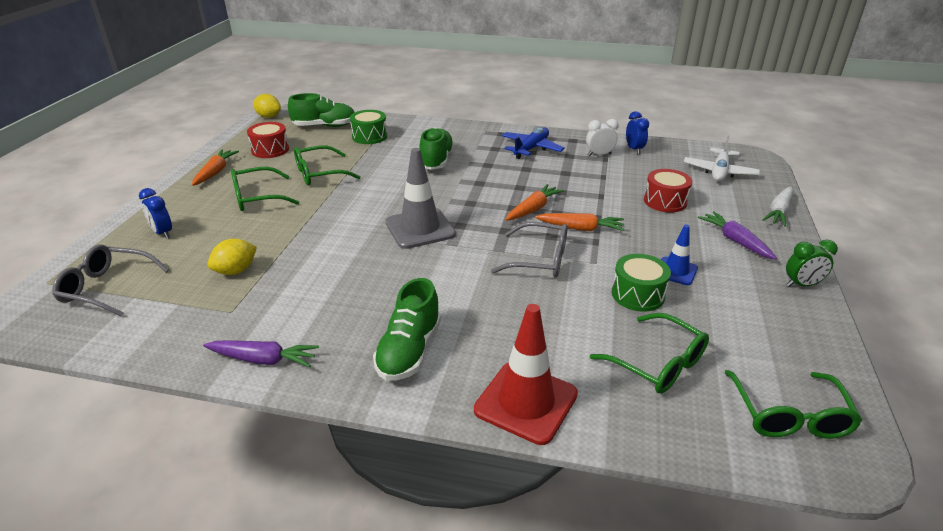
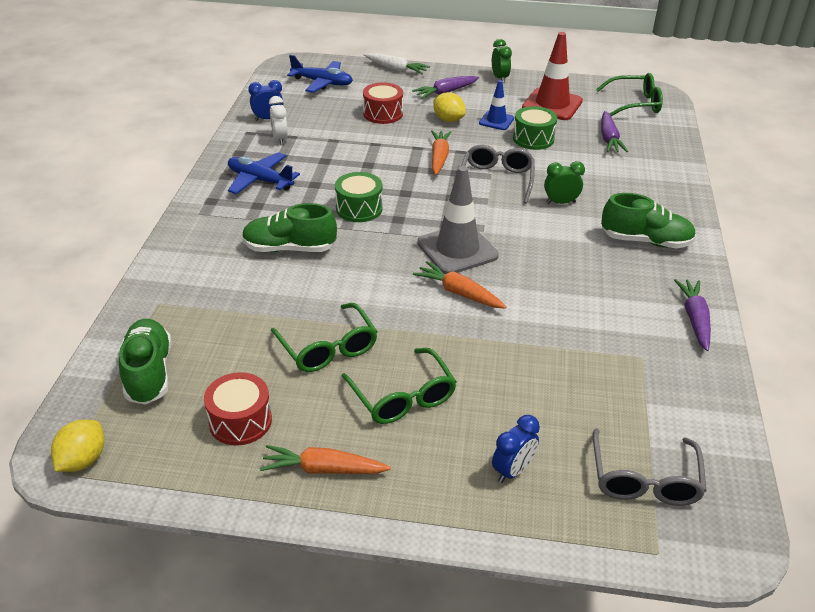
camera: 95 degrees left, 5 degrees up
yellow lemon [207,239,257,275] -> yellow lemon moved to [433,92,466,122]
green drum [350,110,387,144] -> green drum moved to [335,172,383,222]
red traffic cone [474,304,578,445] -> red traffic cone moved to [522,32,583,120]
orange carrot [505,184,564,221] -> orange carrot moved to [413,261,507,309]
green glasses [590,313,709,394] -> purple carrot [601,111,628,152]
white plane [684,135,760,182] -> blue plane [287,55,353,93]
none -> green clock [544,161,585,204]

